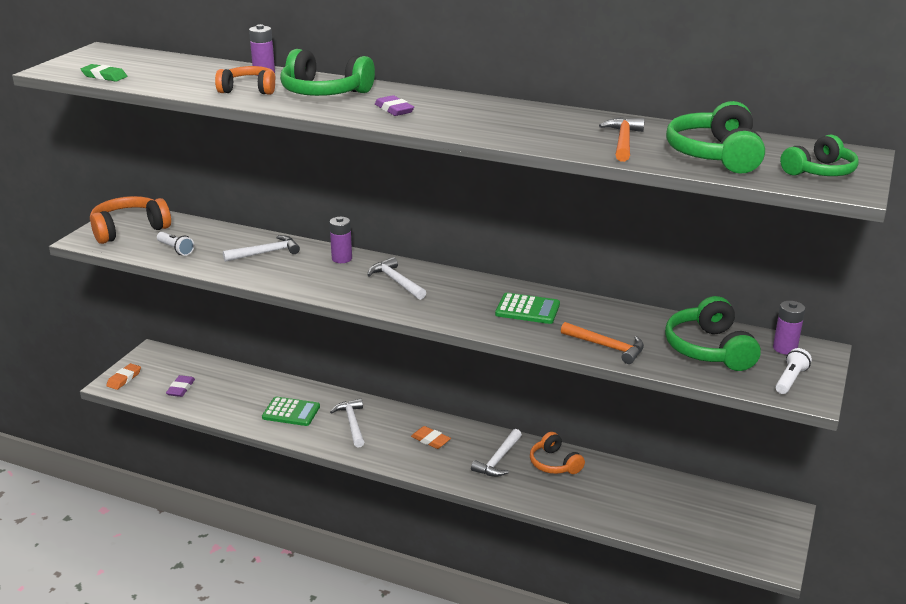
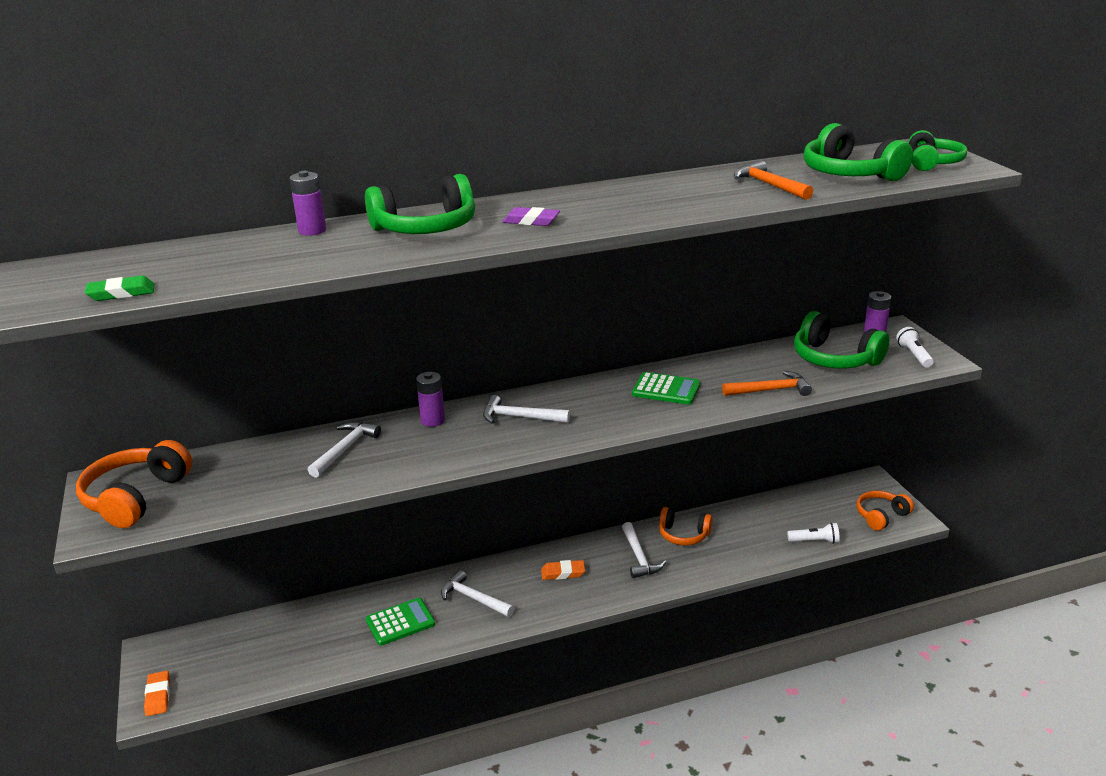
camera: 40 degrees left, 0 degrees up
white flashlight [157,232,194,256] -> white flashlight moved to [787,523,840,544]
purple eraser [166,375,195,397] -> none
orange headphones [215,66,276,95] -> orange headphones moved to [857,491,914,531]
green calculator [495,293,560,324] -> green calculator turned 45 degrees clockwise [632,372,700,405]

